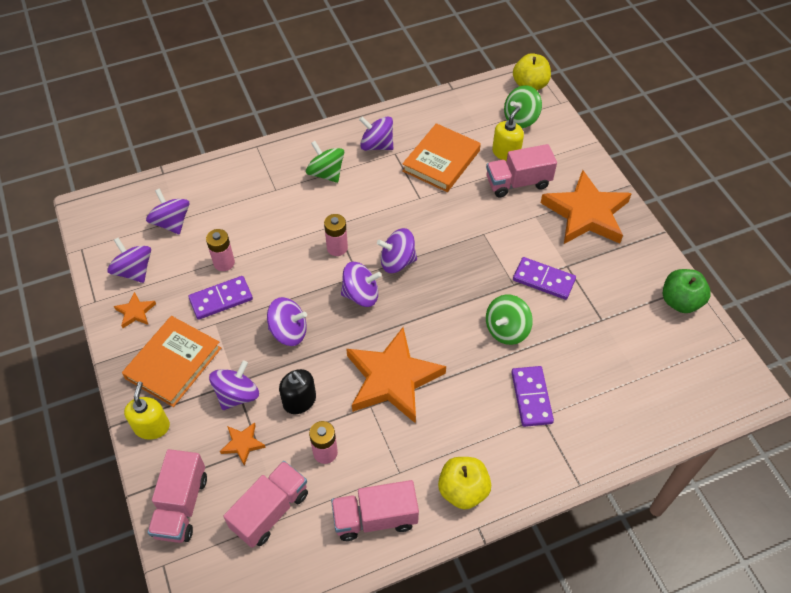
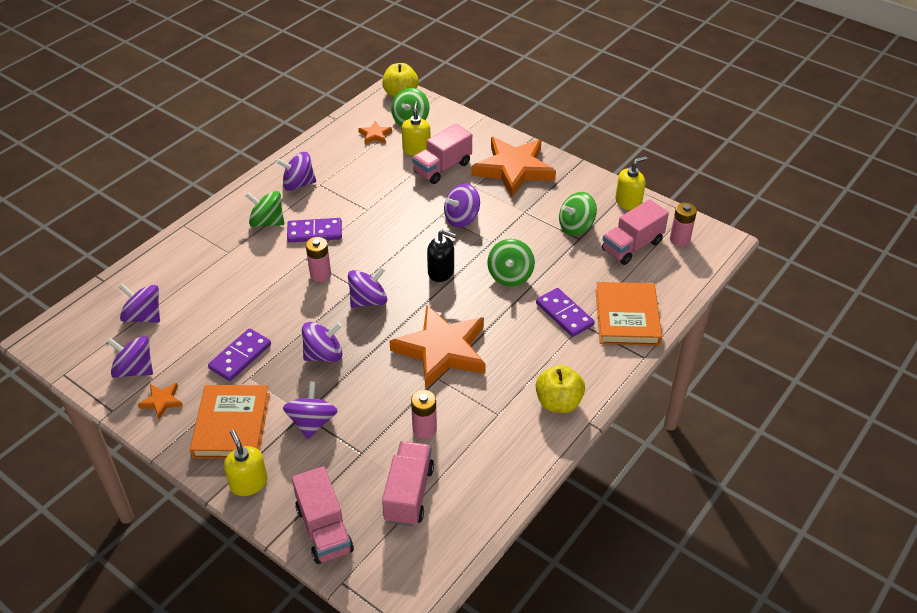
camera: 30 degrees left, 10 degrees down
pink battery [206,229,235,271] -> pink battery moved to [670,203,697,246]
orange star [220,422,266,466] -> orange star moved to [358,121,392,144]
black soap dispenser [279,369,316,414] -> black soap dispenser moved to [427,229,456,282]
pink truck [331,480,419,541] -> pink truck moved to [602,199,669,265]
purple spinning top [377,228,417,273] -> purple spinning top moved to [444,184,480,227]
orange book [402,123,481,192] -> orange book moved to [596,282,662,346]
purple domino [513,257,576,300] -> purple domino moved to [287,218,342,243]
green apple [663,269,711,313] -> yellow soap dispenser [615,156,647,211]
none -> green spinning top [559,192,597,236]

